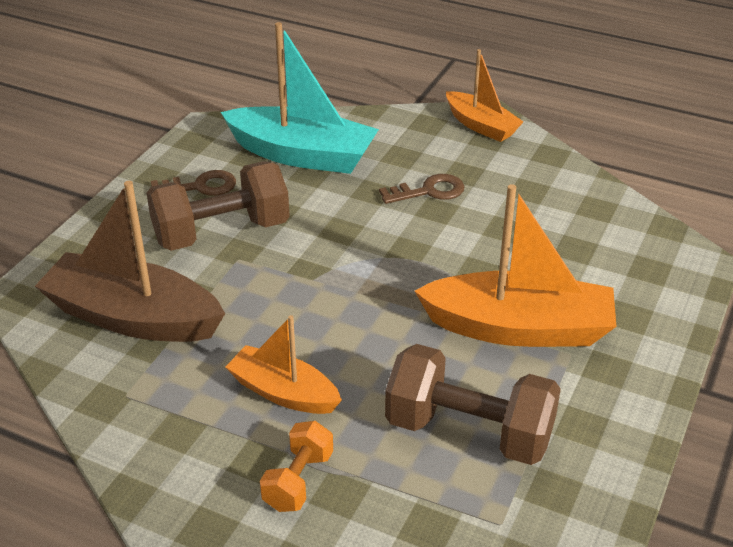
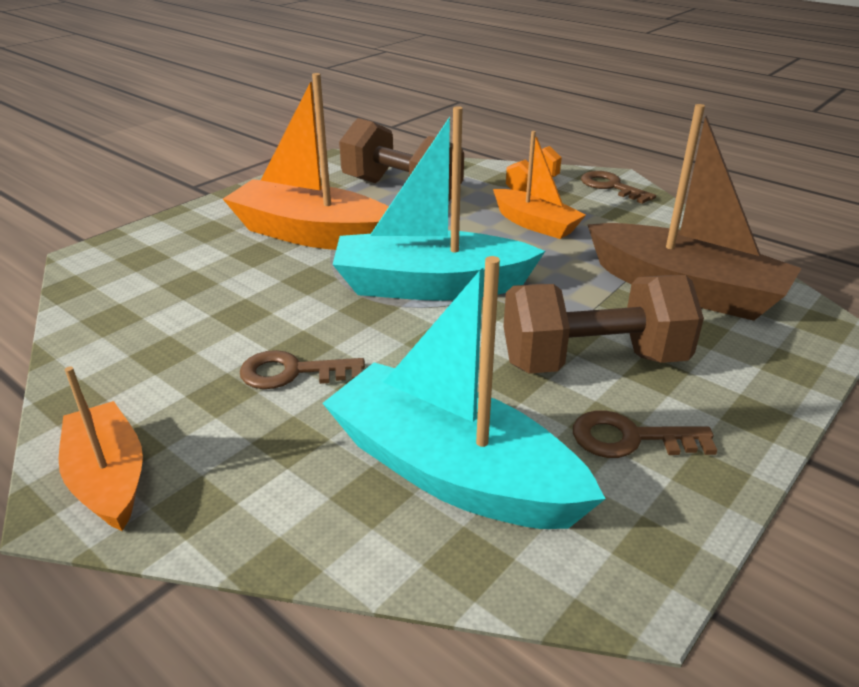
camera: 165 degrees left, 5 degrees down
none -> turquoise boat [332,106,545,301]
none -> brown key [581,171,656,204]

